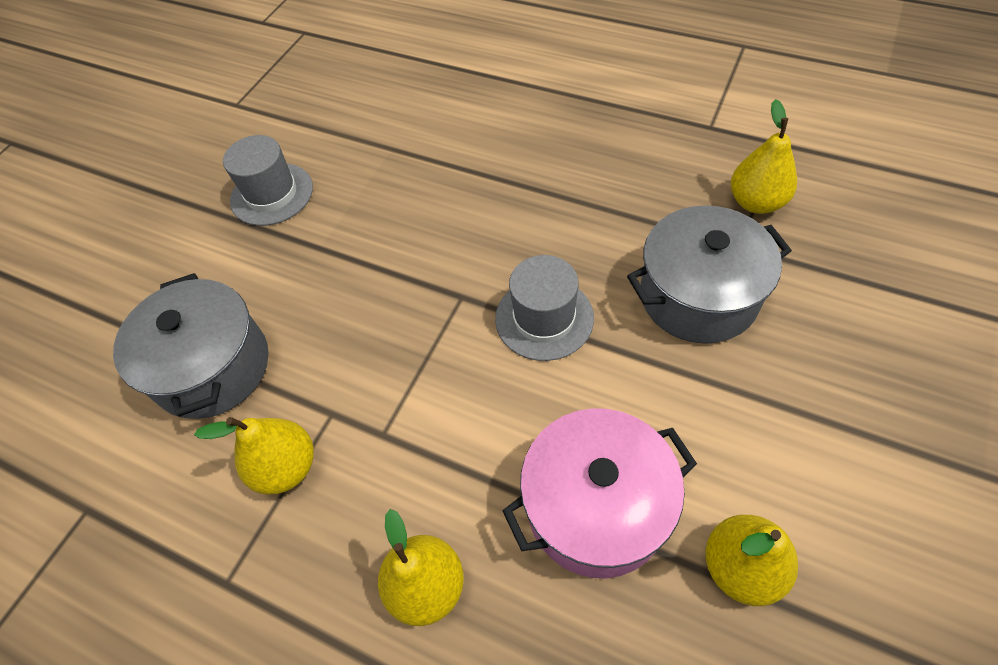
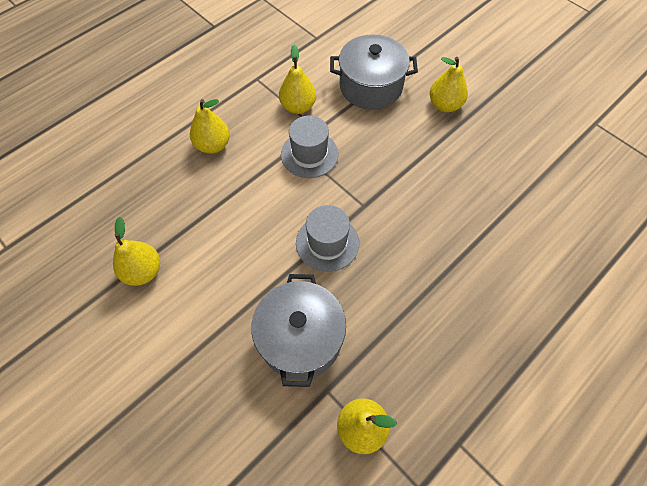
camera: 105 degrees right, 5 degrees up
grey hat [223,135,313,226] -> grey hat moved to [281,116,338,178]
pink pot [502,408,697,578] -> none
none -> yellow pear [430,57,468,112]

